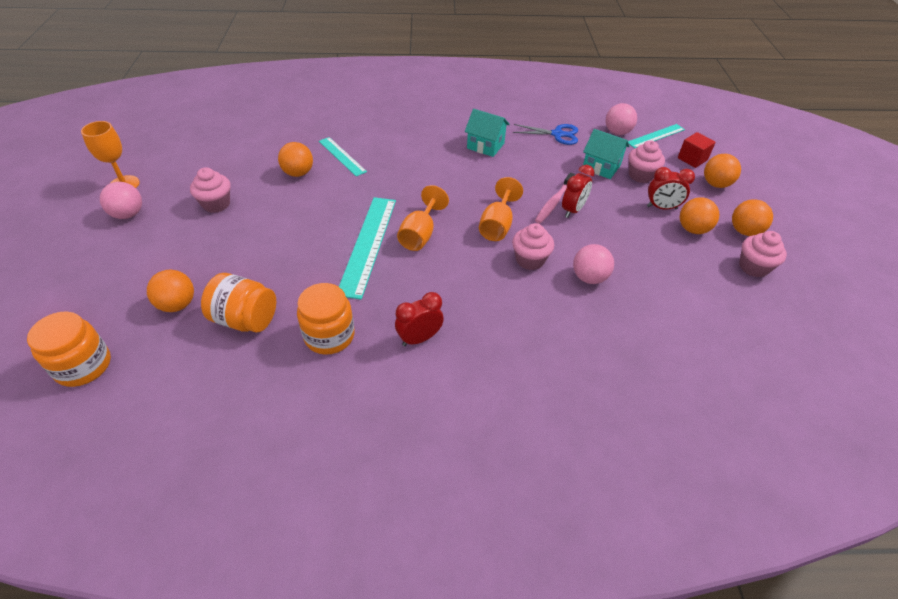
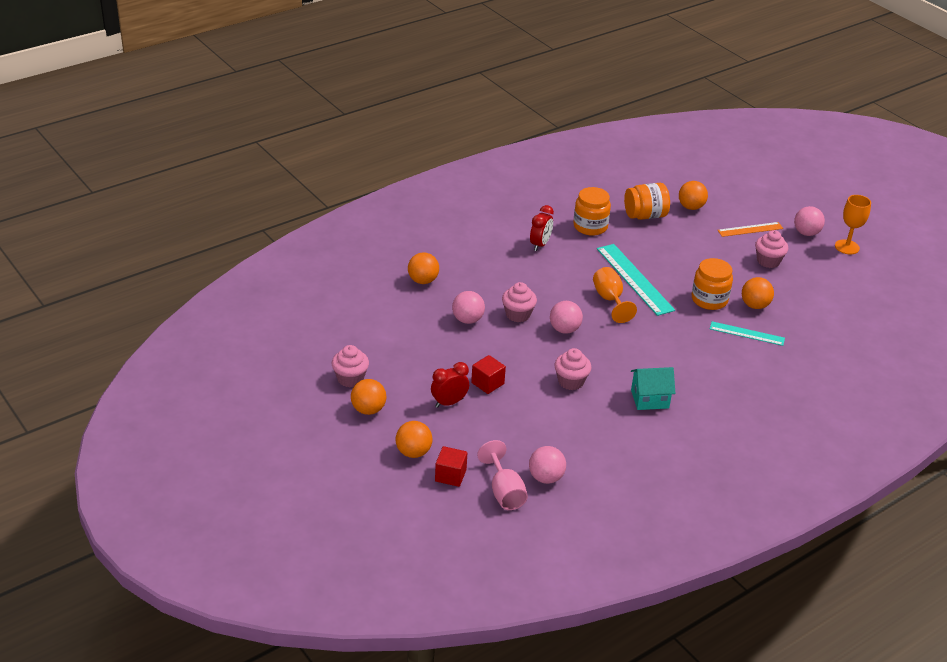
camera: 145 degrees right, 10 degrees down
orange jar [27,311,111,387] -> orange jar moved to [692,258,733,310]
orange goblet [479,177,523,241] -> pink ball [550,301,583,334]
blue scissors [513,124,578,145] -> none
pink toothbrush [535,173,575,224] -> none
red clock [562,165,594,218] -> none
turquoise house [583,129,629,179] -> none
turquoise ruler [628,124,685,148] -> pink goblet [477,440,528,510]
pink cupcake [628,140,665,183] -> pink cupcake moved to [554,348,592,390]
orange ball [680,197,719,234] -> orange ball moved to [408,252,439,284]
none -> red cube [471,355,506,394]
none -> orange ruler [718,222,783,237]

